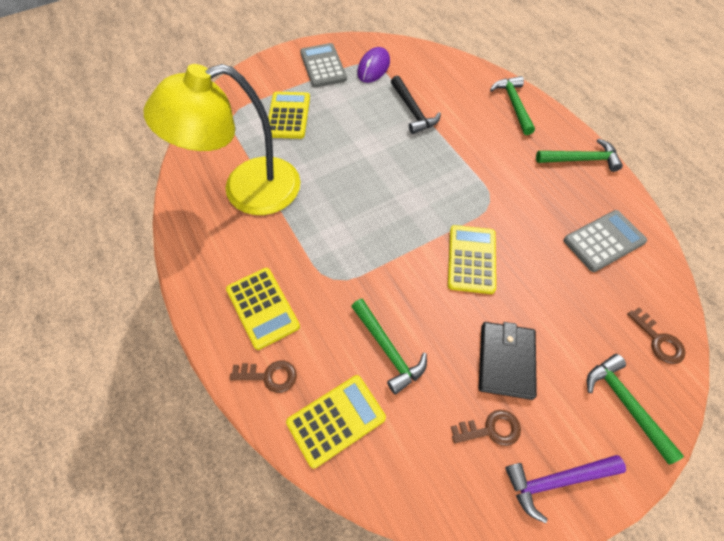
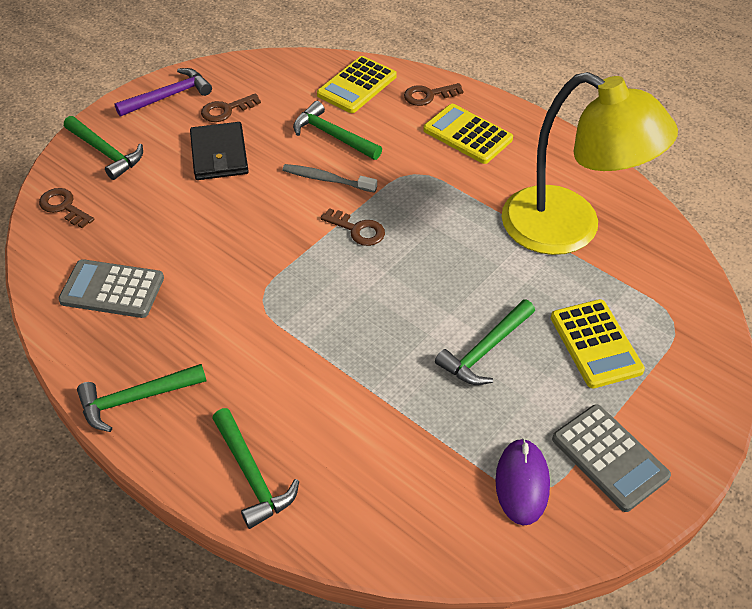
camera: 160 degrees right, 10 degrees down
yellow lamp [144,64,301,215] -> yellow lamp turned 75 degrees clockwise [502,72,678,255]
black hammer [391,76,441,134] -> none
yellow calculator [448,225,496,294] -> none
grey calculator [564,210,647,272] -> grey calculator turned 60 degrees clockwise [58,259,164,318]
none -> grey toothbrush [282,164,377,193]
none -> brown key [320,208,385,246]
none -> green hammer [435,299,535,385]

